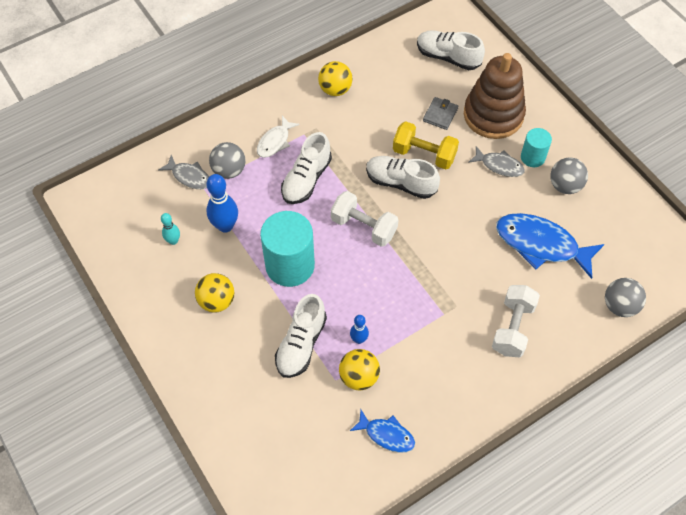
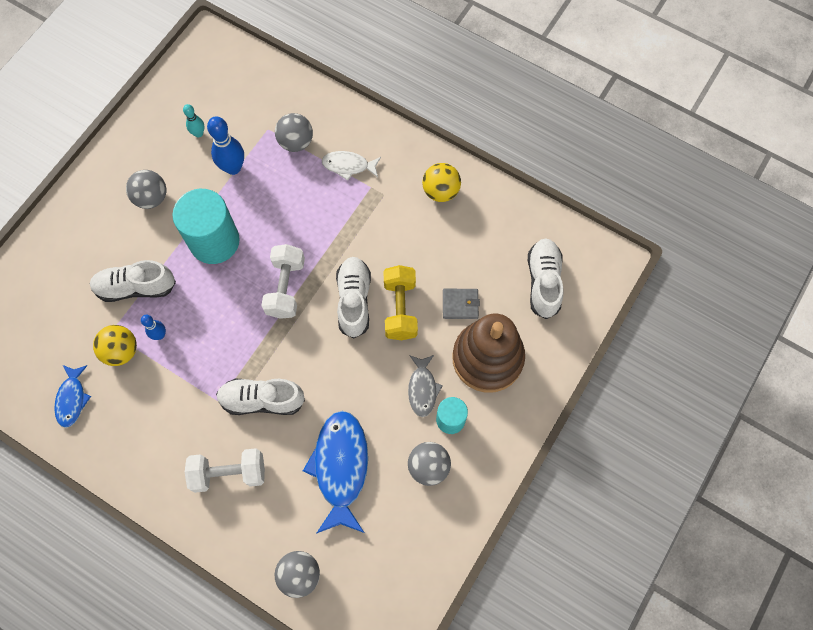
camera: 65 degrees right, 10 degrees up
grey fish [158,155,209,189] -> none
yellow ball [195,273,234,313] -> grey ball [126,170,166,209]
white shoe [281,132,332,204] -> white shoe moved to [216,379,305,415]

